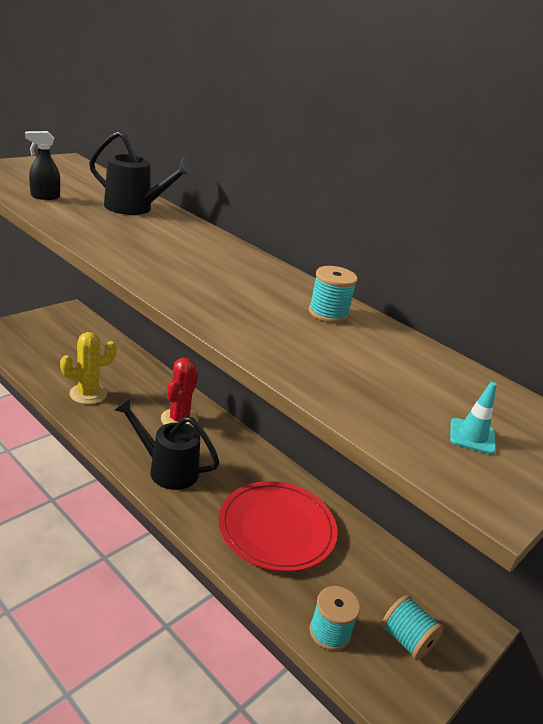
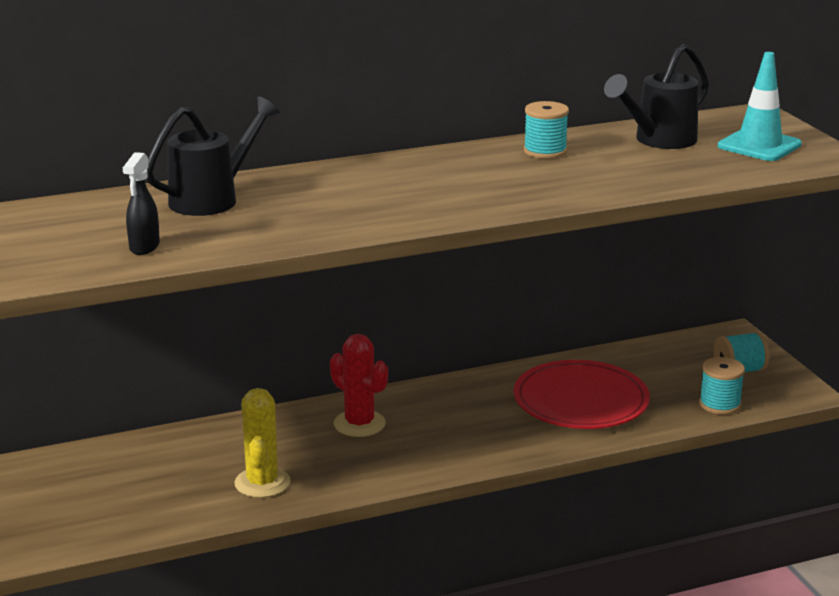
camera: 60 degrees left, 5 degrees down
black watering can [114,398,219,490] -> black watering can moved to [604,44,709,149]
turquoise traffic cone [450,382,497,455] -> turquoise traffic cone [718,52,802,161], size x1.82

